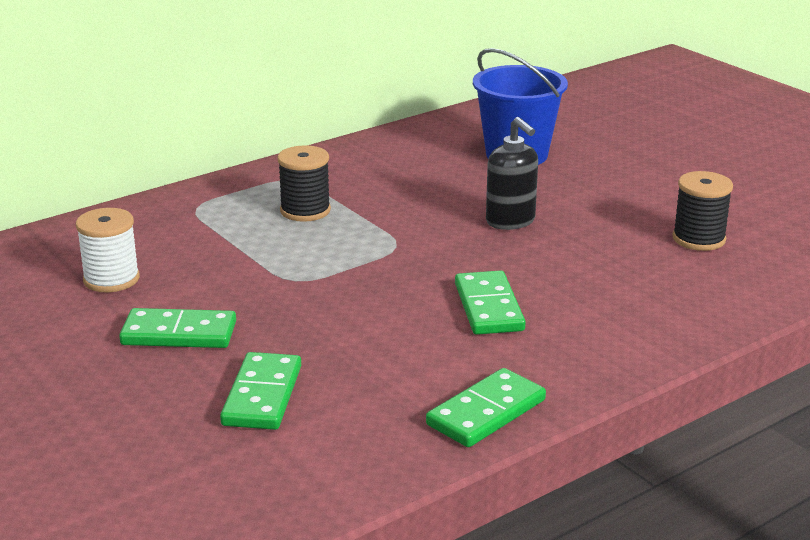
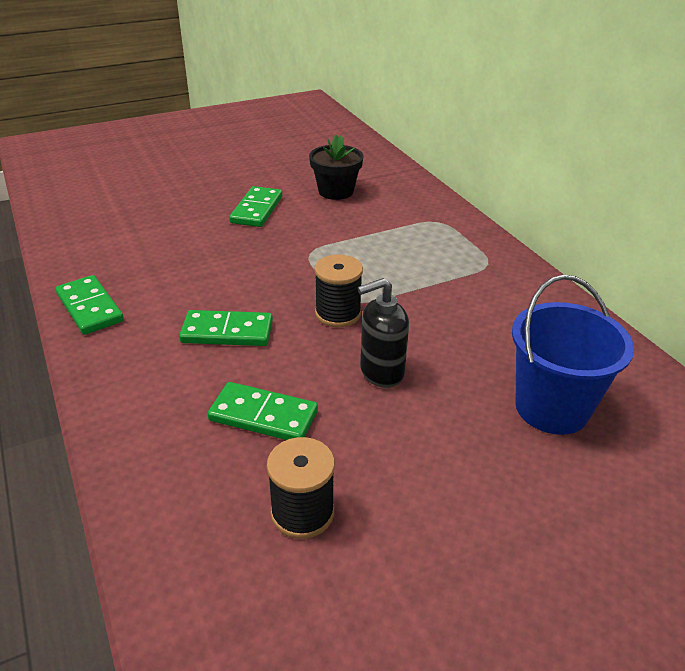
camera: 100 degrees right, 10 degrees up
white spool [76,208,140,292] -> black flower pot [309,135,364,200]
green domino [220,352,301,430] -> green domino moved to [208,382,318,440]
black spool [278,145,331,222] -> black spool moved to [314,255,363,327]

